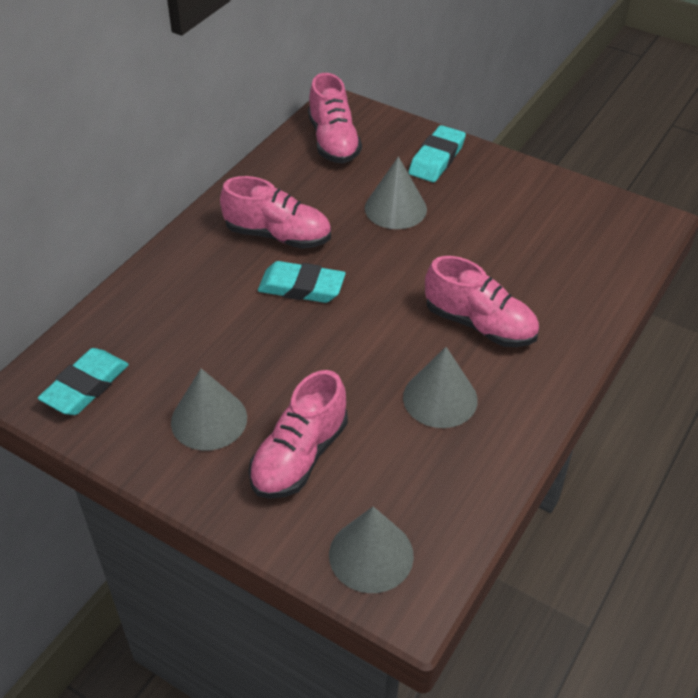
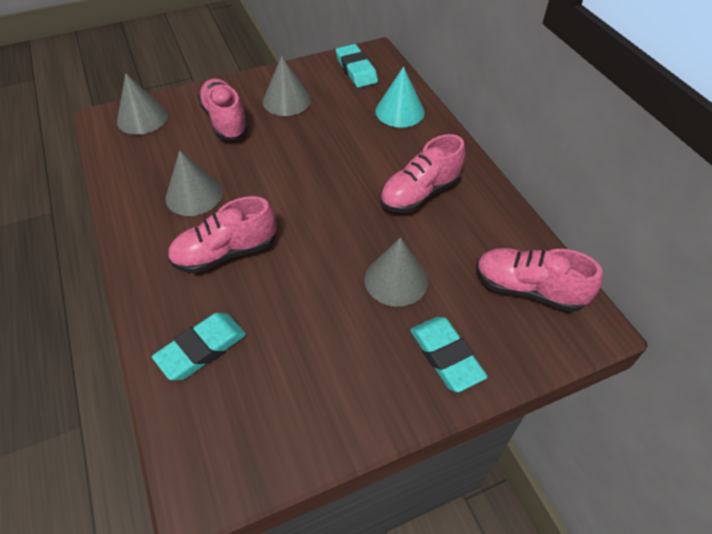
camera: 125 degrees right, 5 degrees up
turquoise eraser [258,261,346,303] -> turquoise eraser moved to [152,313,246,380]
none -> turquoise cone [375,67,425,128]

